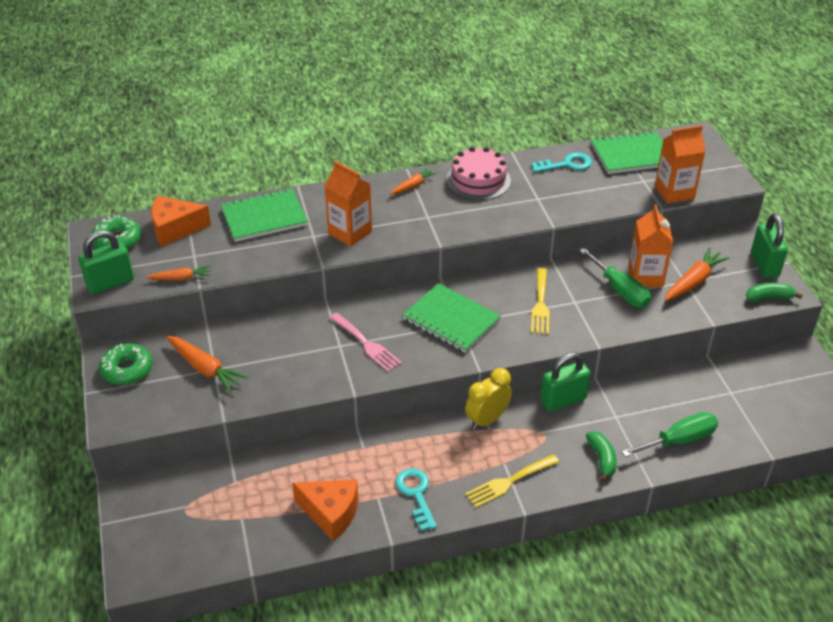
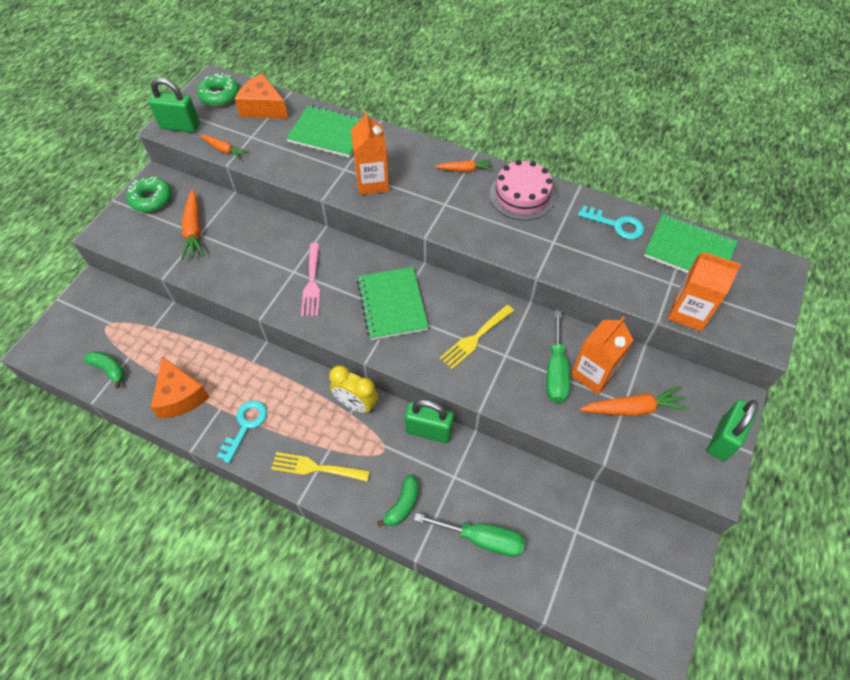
camera: 40 degrees right, 15 degrees up
yellow clock [465,368,512,430] -> yellow clock turned 150 degrees counterclockwise [329,365,378,413]
green banana [746,283,803,302] -> green banana moved to [83,351,125,388]

